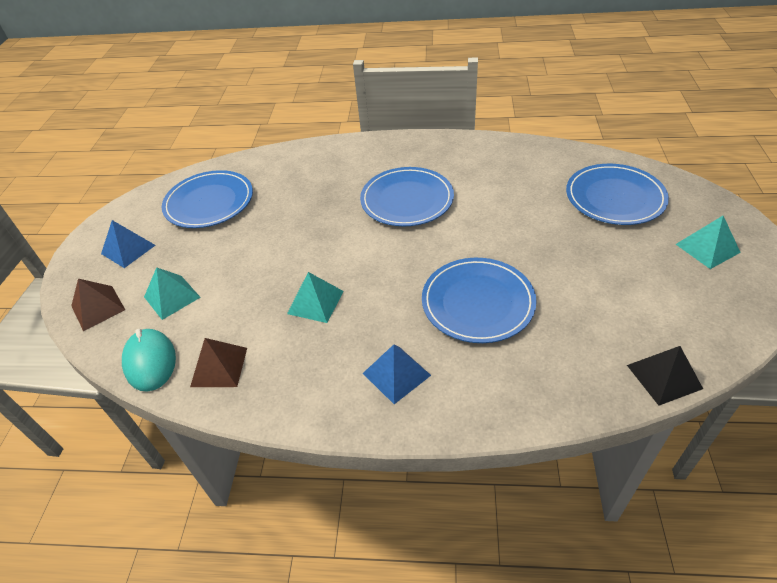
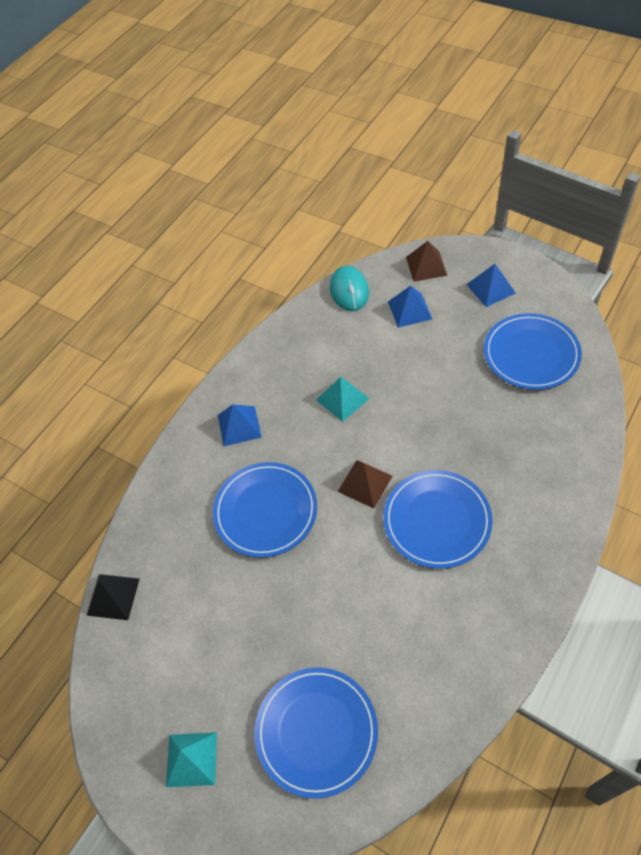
camera: 120 degrees right, 10 degrees up
turquoise mouse [122,329,176,392] -> turquoise mouse turned 75 degrees clockwise [330,266,369,311]
turquoise pyramid [144,267,201,320] -> blue pyramid [388,286,432,328]
brown pyramid [190,338,247,387] -> brown pyramid moved to [338,460,393,508]

